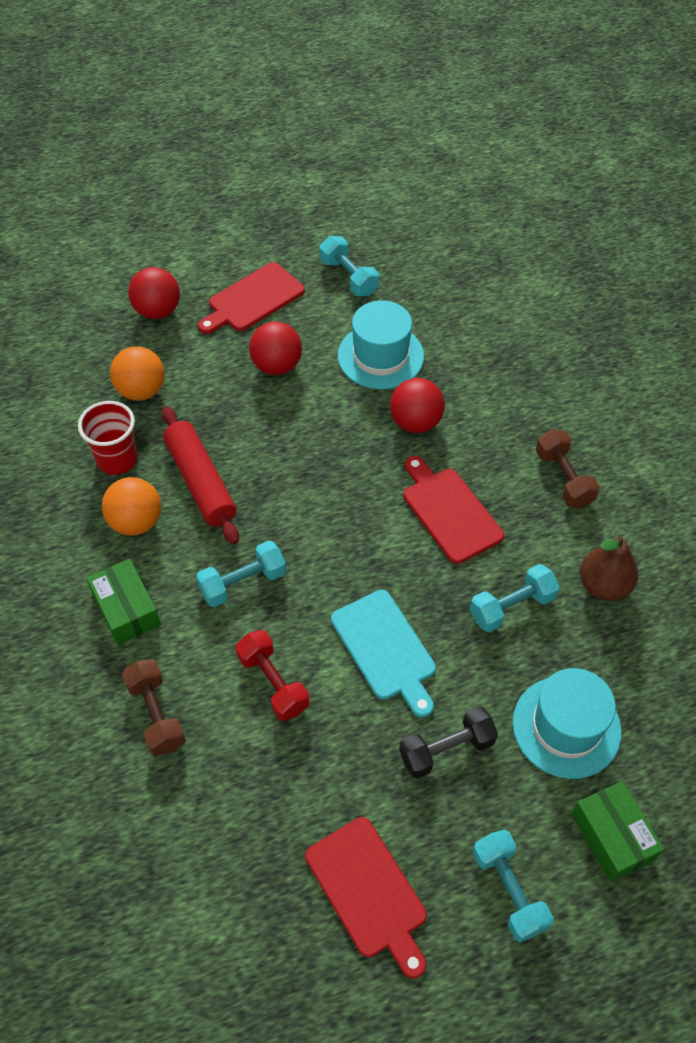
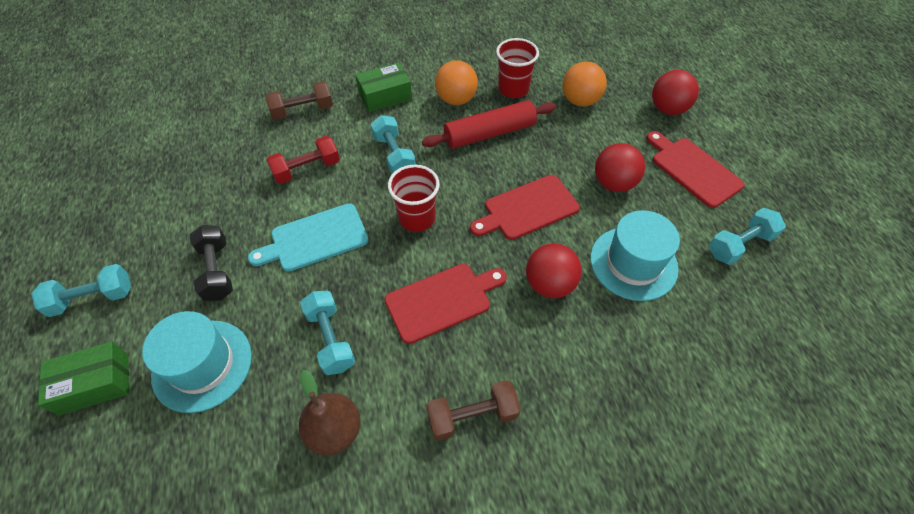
camera: 95 degrees right, 0 degrees up
red cutting board [305,817,427,979] -> red cutting board moved to [470,175,580,240]
none -> red cup [388,165,440,232]

